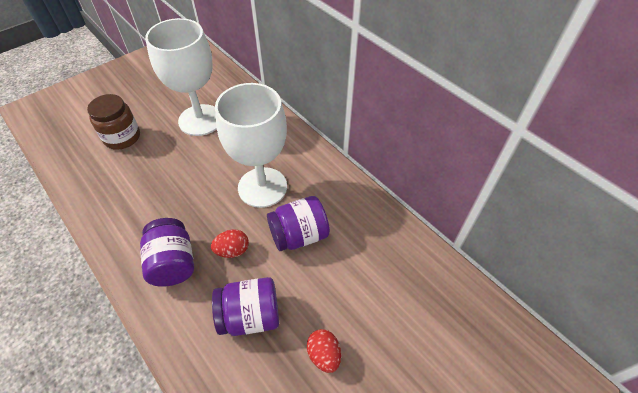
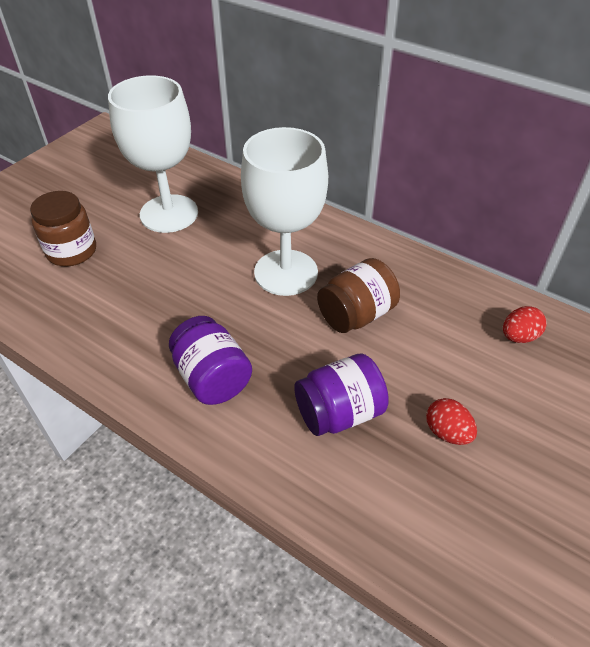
camera: 15 degrees left, 5 degrees down
red egg [211,230,249,258] -> red egg moved to [503,306,547,343]
purple jar [267,196,330,251] -> brown jar [317,258,400,333]

